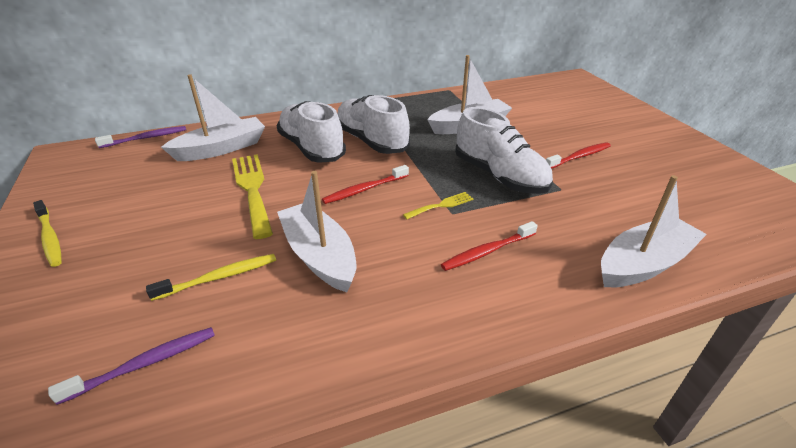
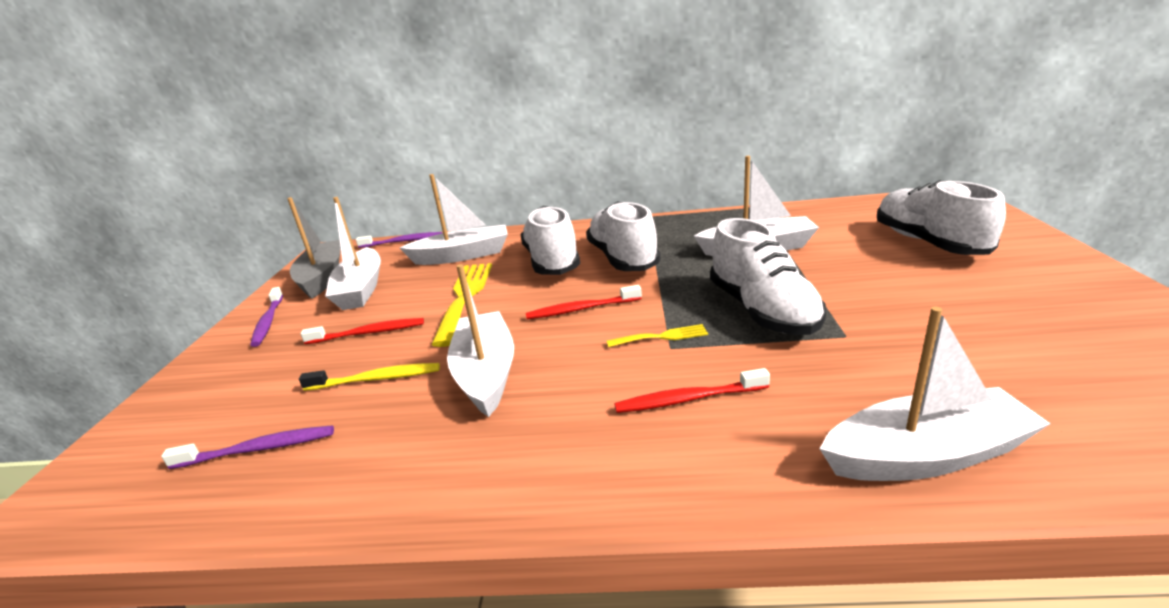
camera: 25 degrees right, 10 degrees down
yellow toothbrush [33,200,62,267] -> purple toothbrush [250,287,283,347]
red toothbrush [546,142,611,169] -> red toothbrush moved to [300,318,424,344]
none -> grey boat [287,197,341,299]
none -> white boat [325,197,381,310]
none -> white shoe [877,180,1006,255]

